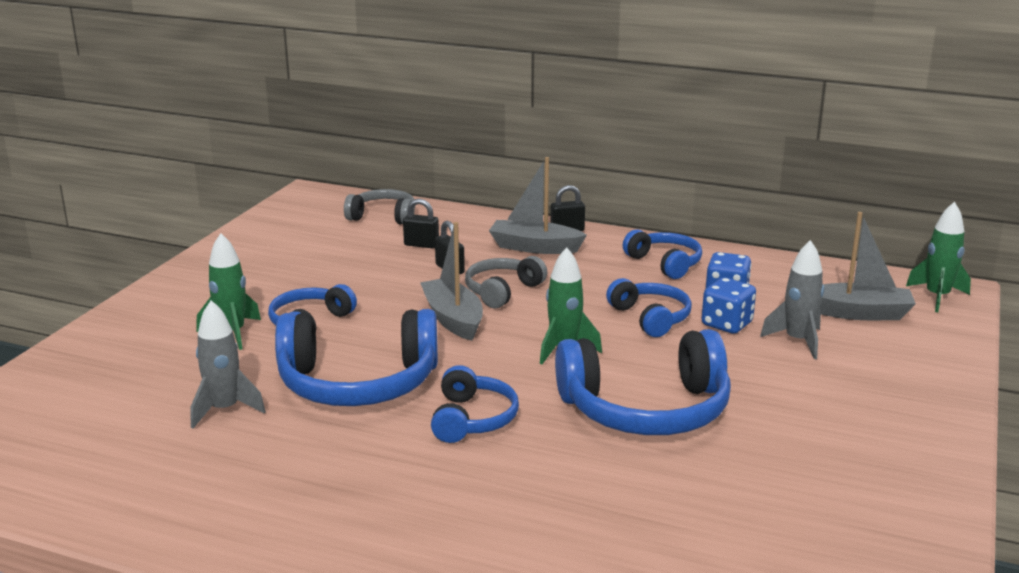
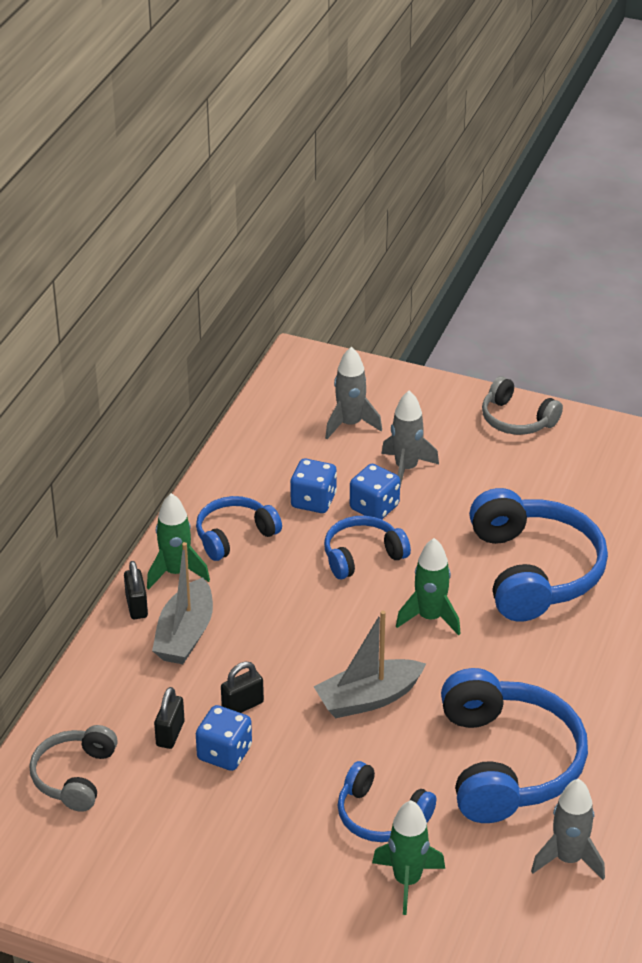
camera: 90 degrees left, 15 degrees up
blue headphones [431,365,519,443] -> none
grey headphones [465,256,547,308] -> grey headphones moved to [482,376,563,435]
grey boat [819,212,916,320] -> grey rocket [325,347,382,439]
green rocket [906,202,971,312] -> green rocket moved to [147,493,210,590]
none -> blue dice [196,705,252,771]

